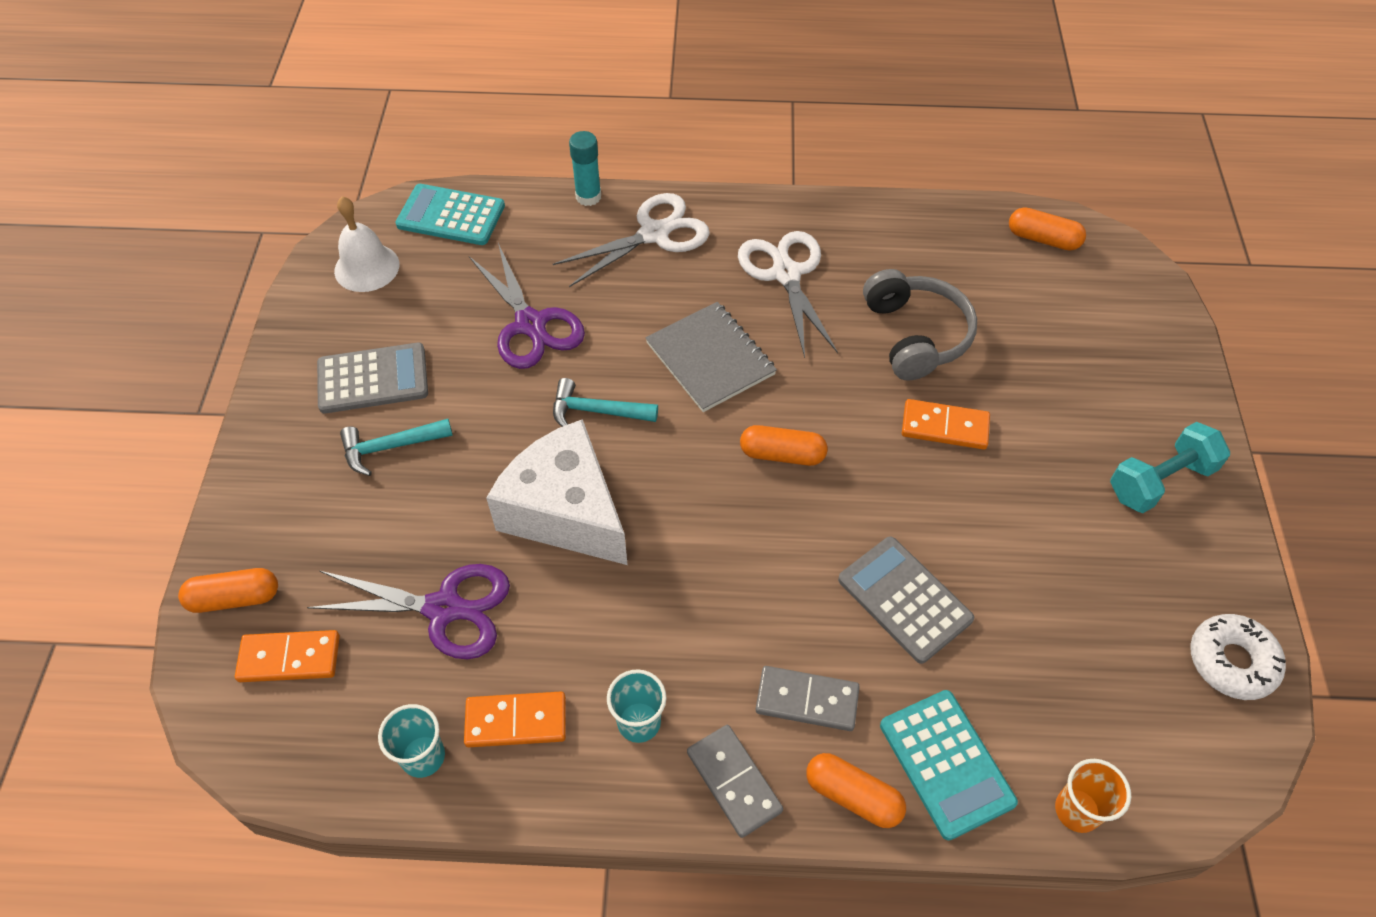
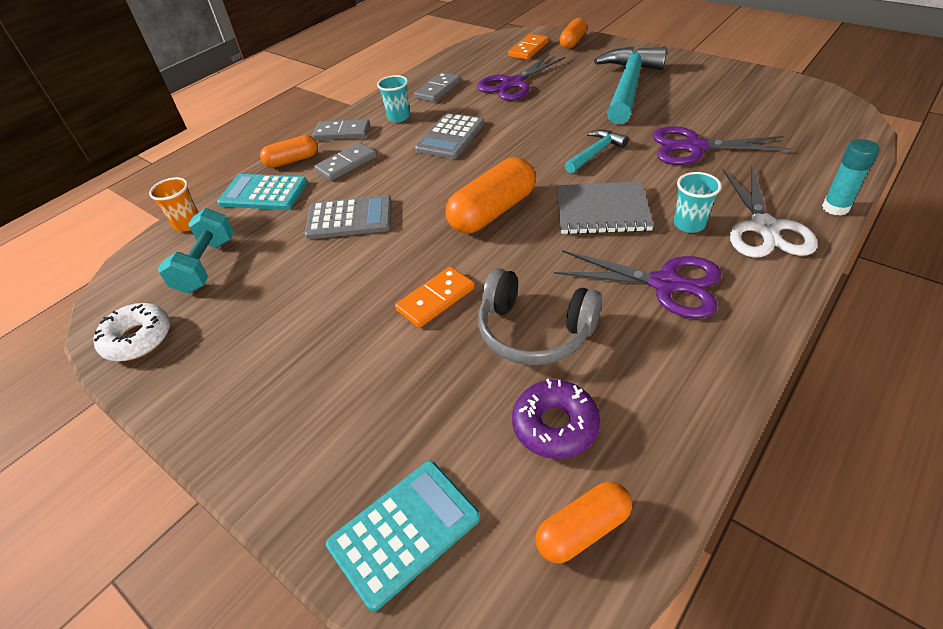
camera: 130 degrees right, 10 degrees down
grey calculator [317,342,428,413] -> grey calculator moved to [415,112,485,159]
white bell [334,196,400,292] -> none
turquoise hammer [340,419,453,476] -> turquoise hammer [594,47,667,124], size x1.99
turquoise cup [378,704,445,778] -> turquoise cup moved to [674,172,722,233]
turquoise calculator [395,184,505,245] -> turquoise calculator moved to [326,461,480,611]
orange domino [464,692,566,747] -> grey domino [414,72,461,102]
white cheese [486,419,628,565] -> none
white scissors [738,231,838,358] -> purple scissors [554,250,722,319]
orange capsule [740,425,828,466] -> orange capsule [446,157,536,233], size x1.66
turquoise dumbbell [1110,422,1230,513] -> turquoise dumbbell moved to [158,208,234,294]
none -> purple donut [512,379,600,459]

